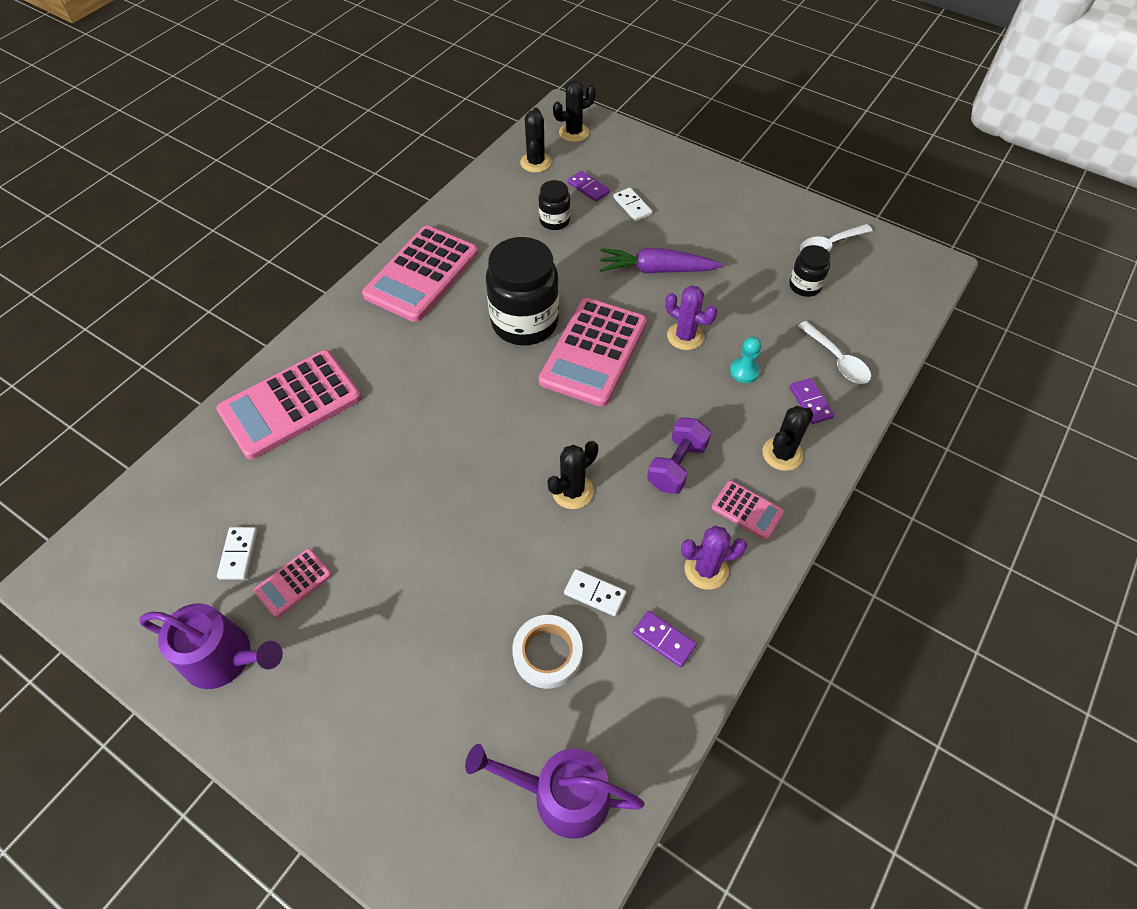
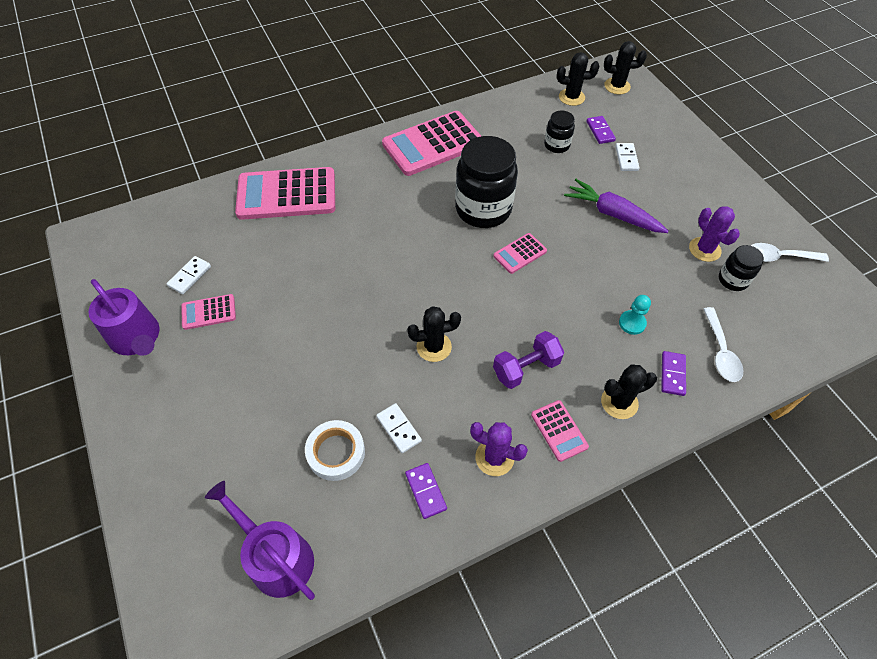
camera: 30 degrees right, 0 degrees up
black cactus [520,108,552,173] -> black cactus turned 60 degrees clockwise [557,52,599,106]
pink calculator [539,298,647,407] -> pink calculator [493,233,547,274], size x0.47
purple cactus [665,285,717,350] -> purple cactus moved to [689,206,740,262]

